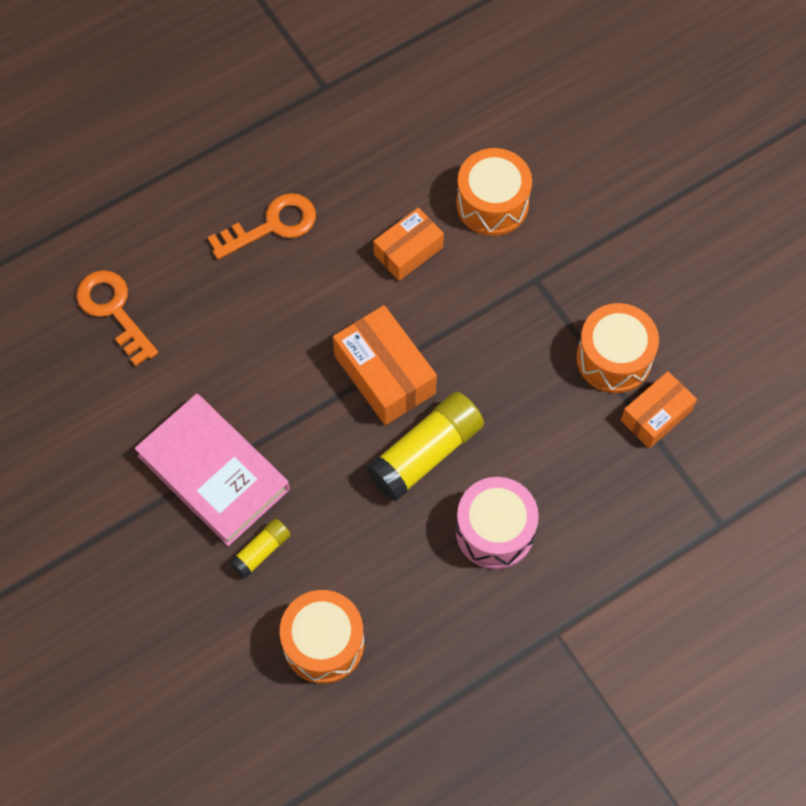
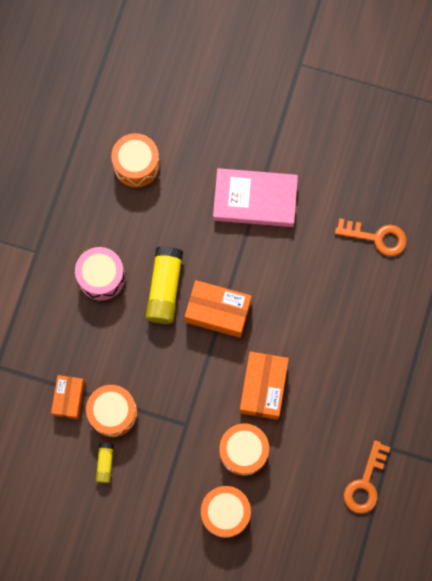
camera: 140 degrees right, 10 degrees up
orange key [207,193,316,260] -> orange key moved to [344,440,390,514]
yellow glue stick [229,519,291,578] -> yellow glue stick moved to [96,443,114,483]
orange box [373,207,444,281] -> orange box [239,352,289,420], size x1.52
none -> orange drum [201,486,251,538]

